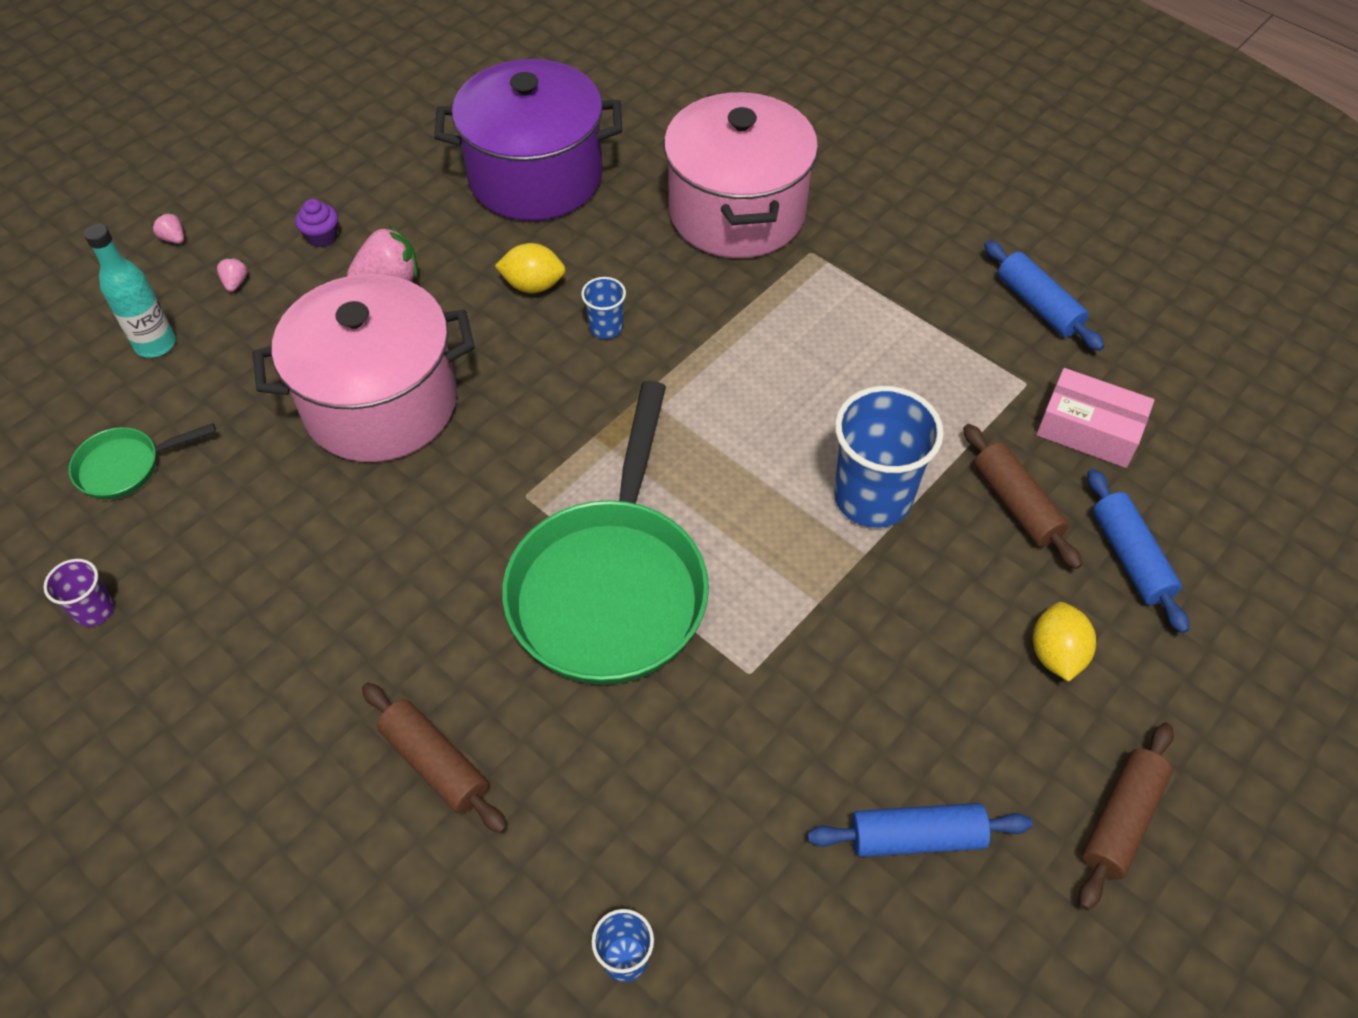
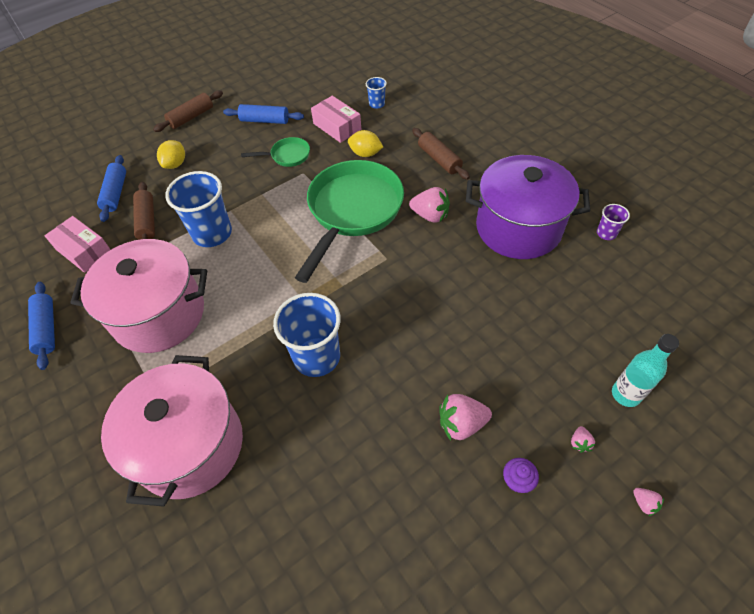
camera: 165 degrees left, 0 degrees up
green pan [69,423,216,499] -> green pan moved to [241,137,310,167]
pink pot [253,274,474,462] -> pink pot moved to [70,239,207,353]
purple pot [434,59,622,221] -> purple pot moved to [466,155,590,259]
yellow lemon [495,243,566,293] -> yellow lemon moved to [348,130,383,157]
blue cup [581,277,626,339] -> blue cup [273,293,341,377], size x2.10
none -> pink box [311,96,361,143]
none -> pink strawberry [409,187,450,223]

